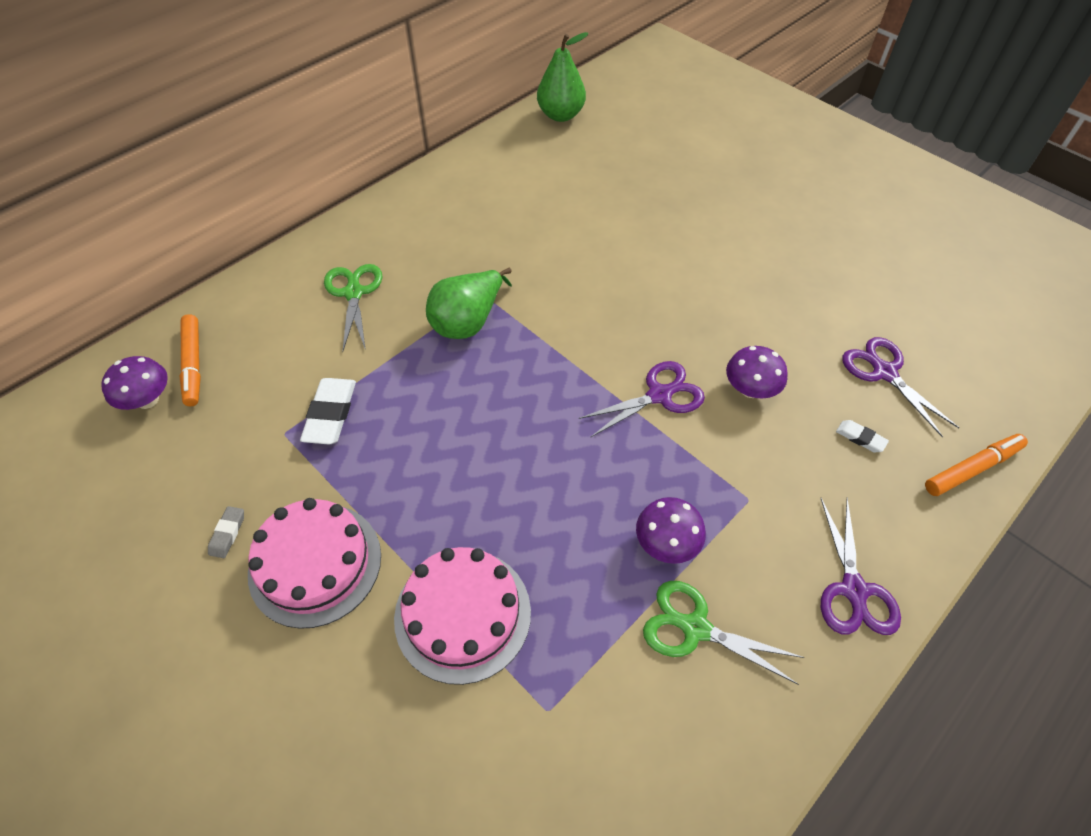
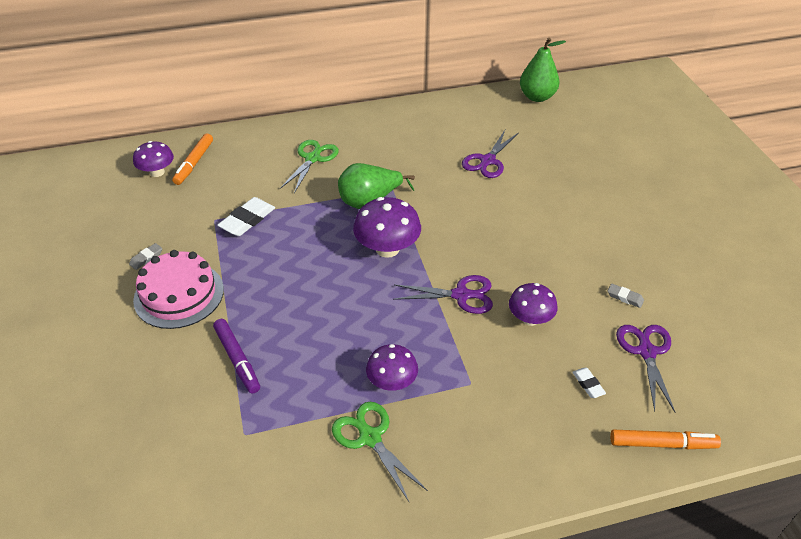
camera: 30 degrees right, 10 degrees down
pink cake [394,547,531,685] -> purple marker [213,319,260,393]
purple scissors [821,498,901,635] -> purple scissors moved to [462,130,518,178]
none -> purple mushroom [353,197,421,258]
none -> grey eraser [608,284,644,308]

